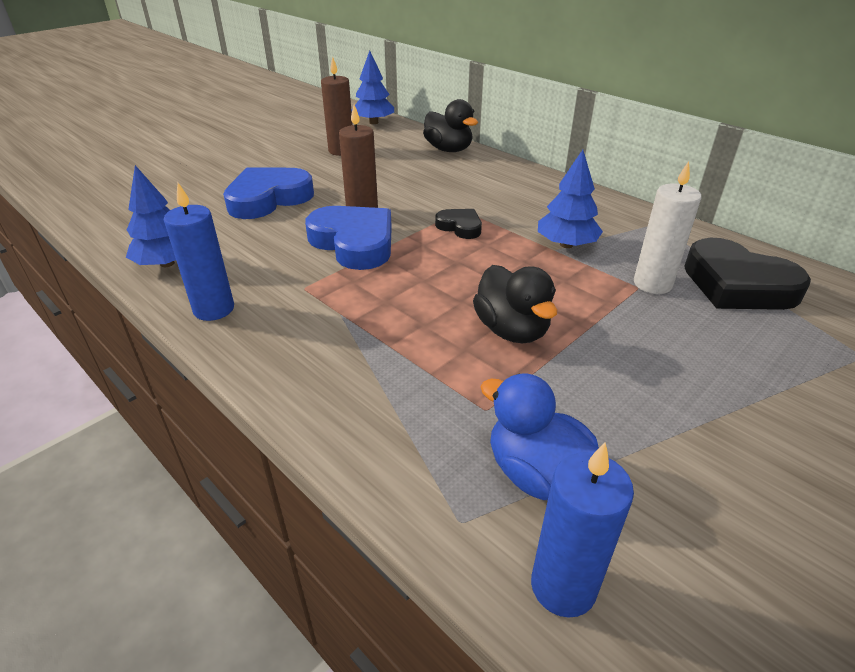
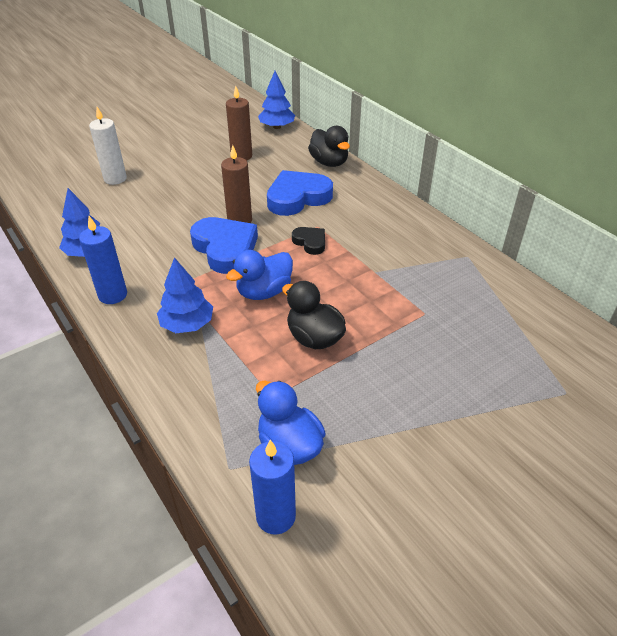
camera: 10 degrees right, 5 degrees up
blue heart [223,167,314,219] -> blue heart moved to [267,170,333,216]
black duck [473,265,557,343] -> black duck turned 150 degrees clockwise [282,281,346,349]
blue tree [538,150,603,248] -> blue tree moved to [157,257,213,333]
white candle [634,161,702,294] -> white candle moved to [89,107,127,185]
black heart [684,238,811,310] -> none
none -> blue duck [226,250,293,300]

